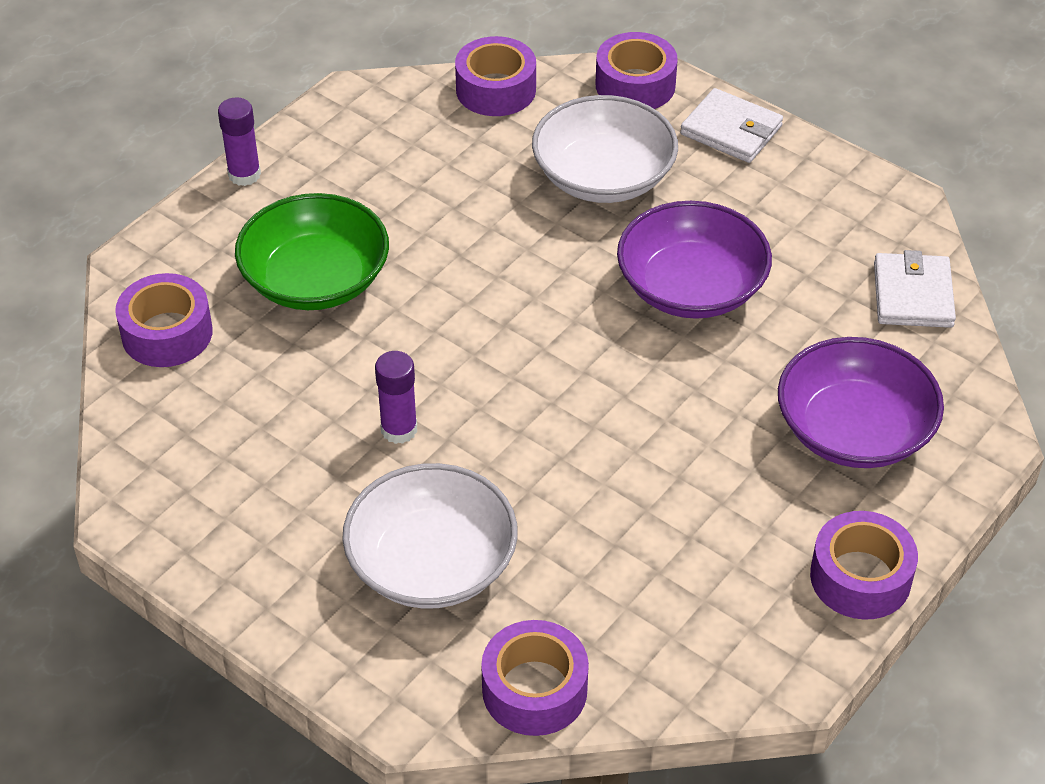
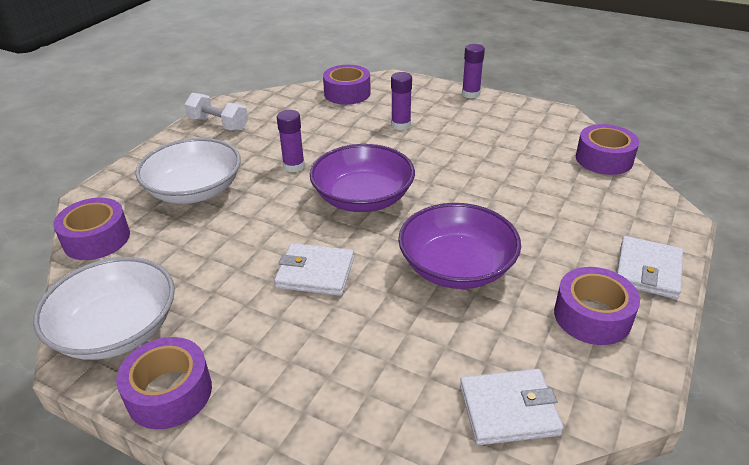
camera: 80 degrees right, 10 degrees down
green bowl [235,193,389,310] -> purple glue stick [391,72,412,130]
white bowl [532,95,678,203] -> white bowl moved to [33,257,175,360]
purple tape [595,32,678,109] -> purple tape moved to [554,267,640,345]
purple bowl [778,337,944,468] -> purple bowl moved to [310,144,415,212]
none -> white dumbbell [185,93,248,131]
none -> white wallet [274,243,354,296]

